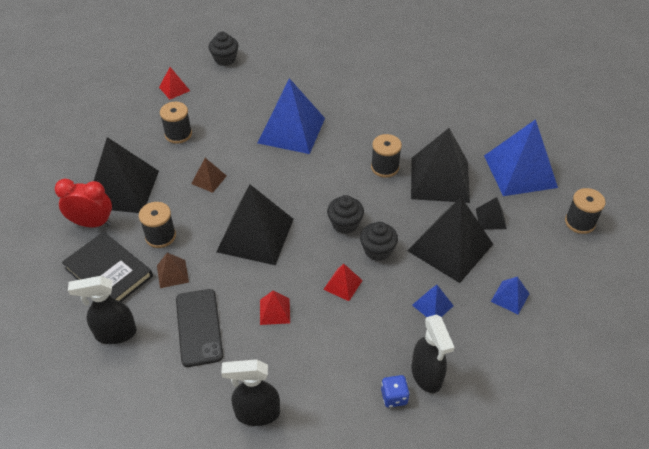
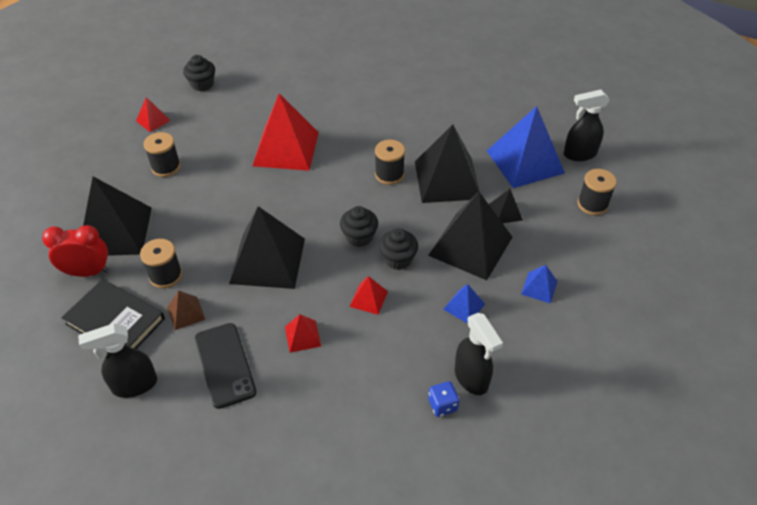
camera: 10 degrees left, 0 degrees up
brown pyramid [191,158,226,193] -> none
black spray bottle [221,359,280,426] -> black spray bottle moved to [563,90,610,161]
blue pyramid [258,78,325,154] -> red pyramid [253,93,319,171]

